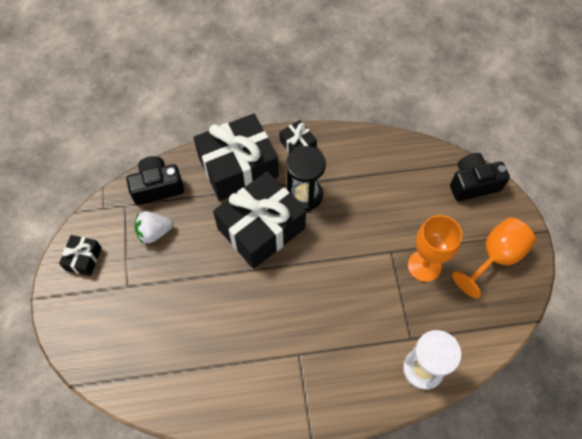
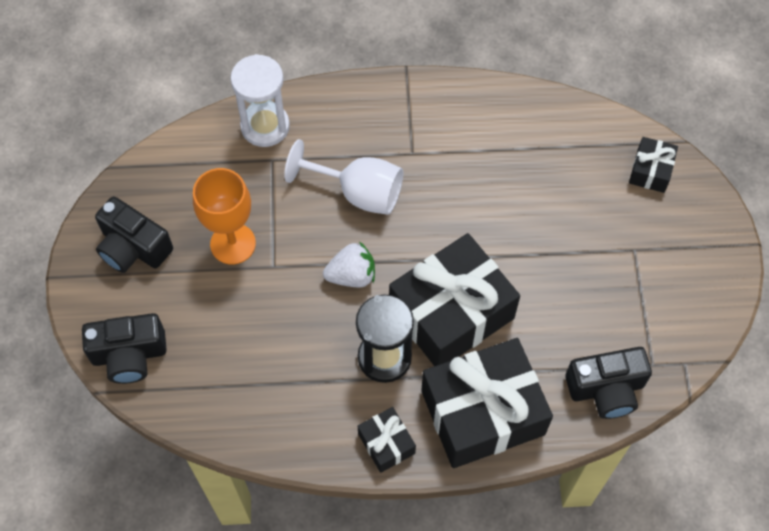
camera: 175 degrees left, 0 degrees up
black gift [59,235,102,276] -> black gift moved to [629,137,678,193]
white strawberry [134,211,173,244] -> white strawberry moved to [323,242,375,288]
orange goblet [452,218,536,299] -> black camera [95,196,173,273]
none -> white goblet [284,139,403,215]

